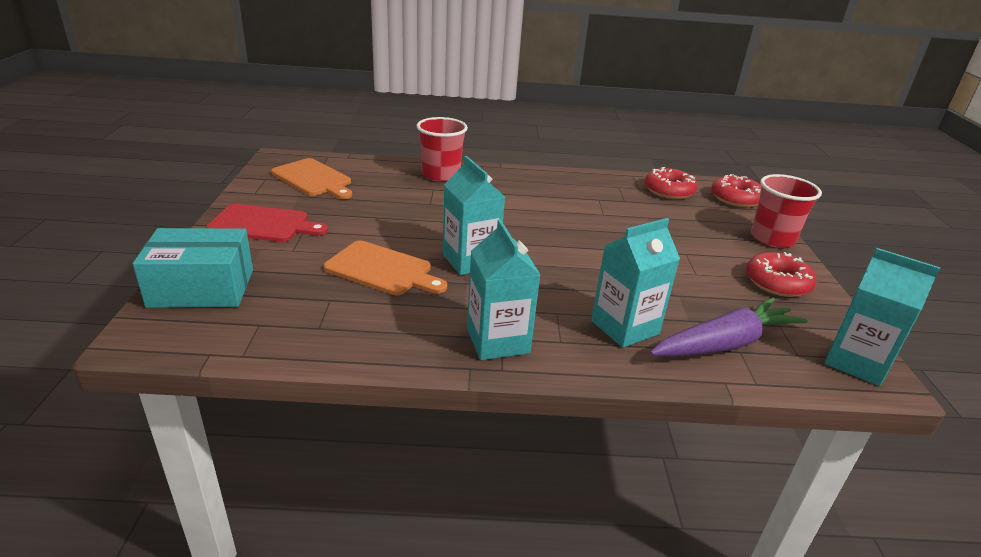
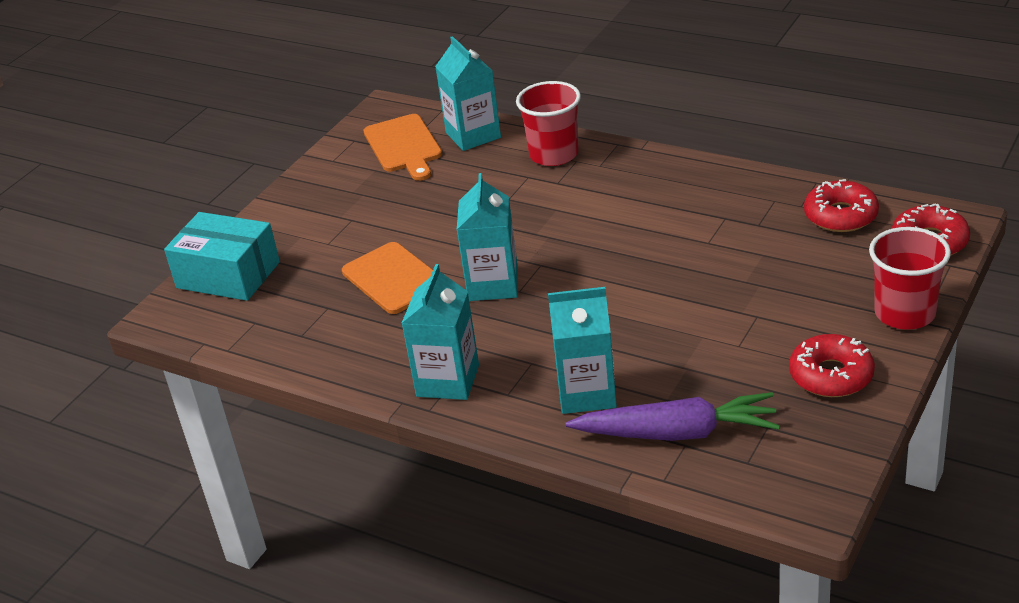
camera: 35 degrees right, 5 degrees up
red cutting board [206,204,328,242] -> none
turquoise carton [824,248,940,386] -> turquoise carton moved to [435,36,501,151]

